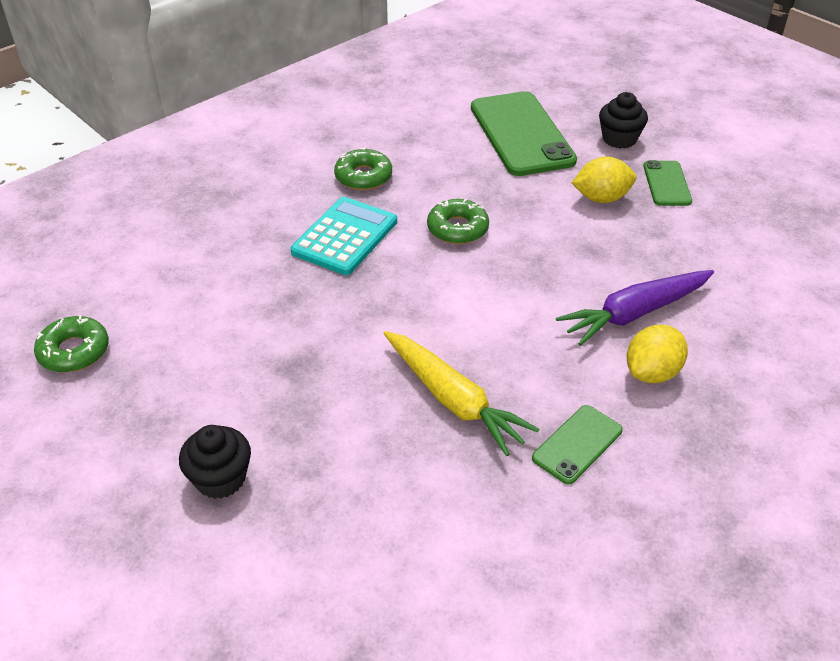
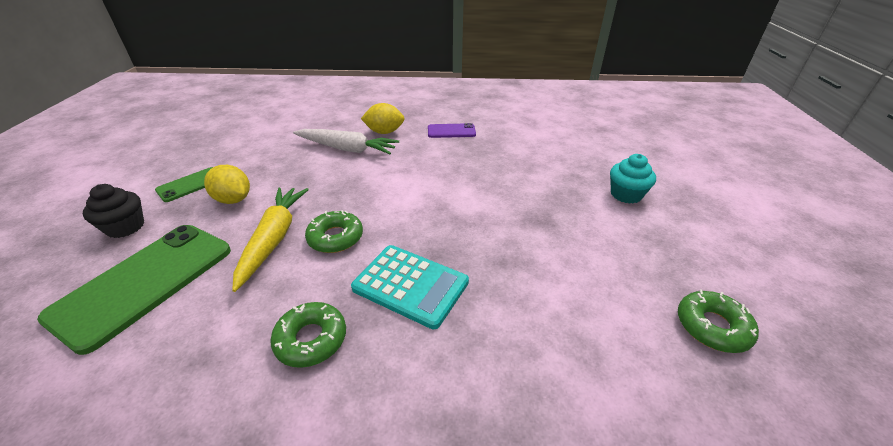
camera: 135 degrees left, 5 degrees down
black cupcake [179,425,251,499] -> turquoise cupcake [610,154,656,204]
turquoise calculator [291,197,397,275] -> turquoise calculator turned 135 degrees counterclockwise [351,245,469,329]
yellow carrot [383,331,539,456] -> yellow carrot moved to [232,188,309,292]
green phone [532,405,623,484] -> purple phone [428,123,476,138]
purple carrot [556,270,714,346] -> white carrot [293,129,399,154]

